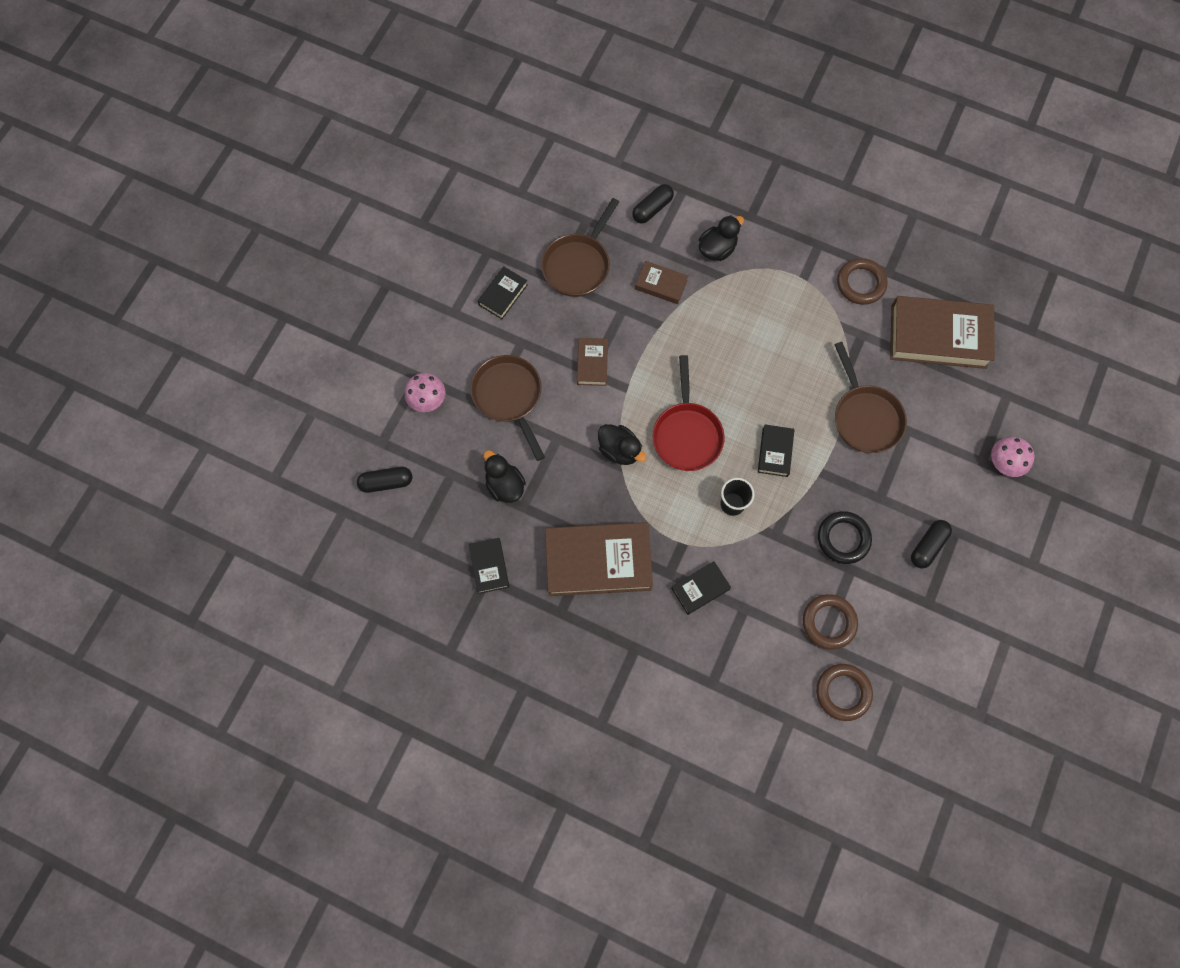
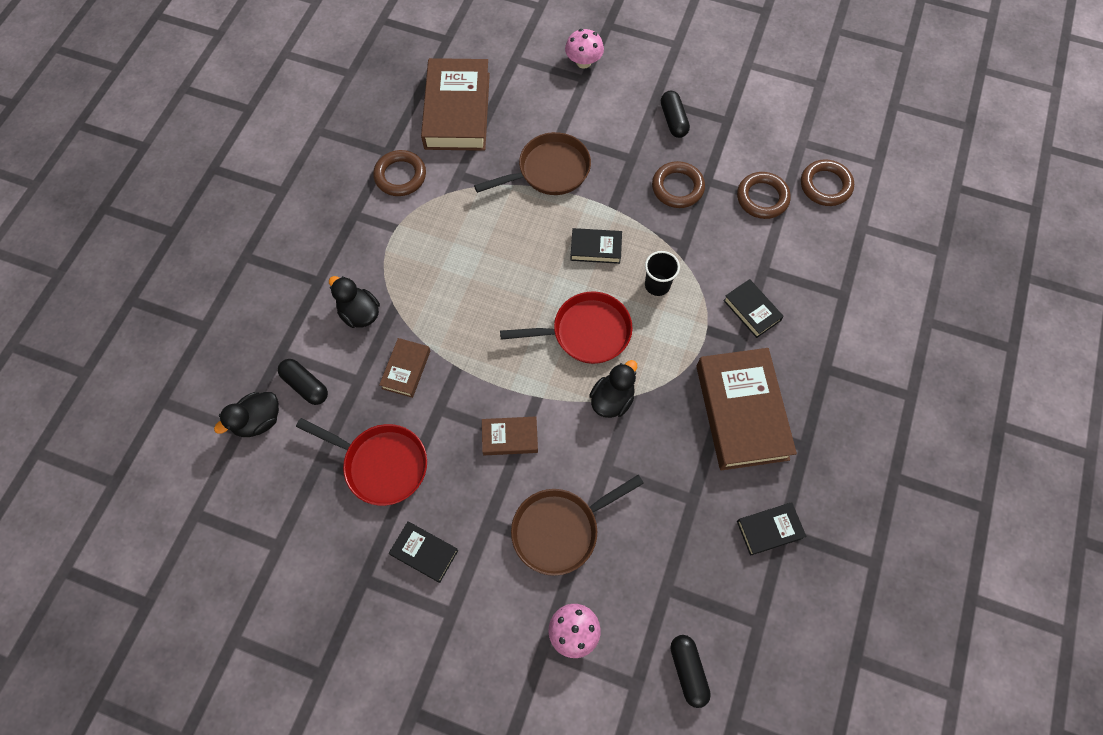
camera: 95 degrees left, 5 degrees down
black duck [483,450,526,503] -> black duck moved to [214,392,279,437]
brown pan [541,198,619,297] -> red pan [296,418,427,506]
black ring [818,511,872,564] -> brown ring [652,161,705,208]
black capsule [911,520,952,569] -> black capsule turned 45 degrees clockwise [661,91,690,138]

